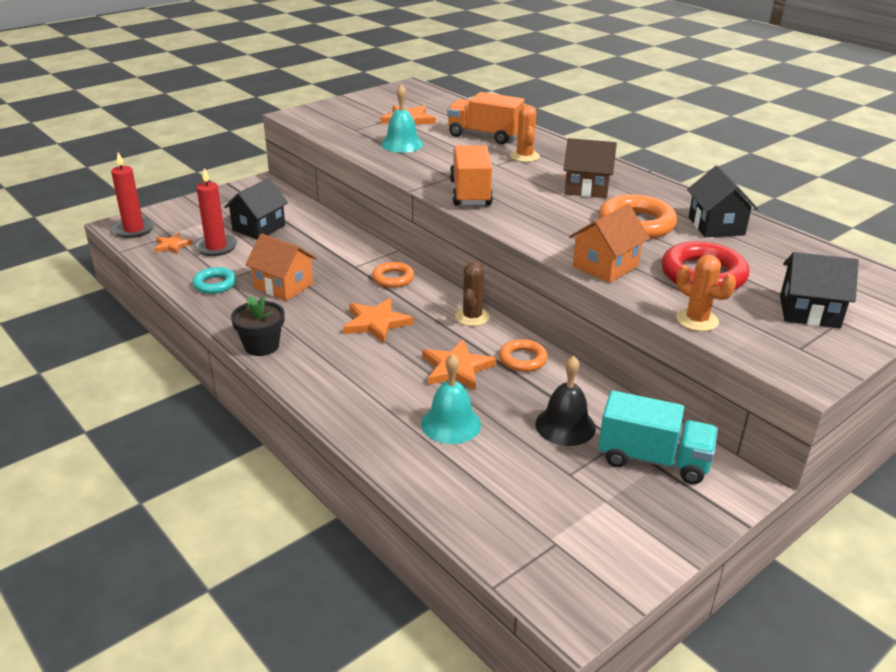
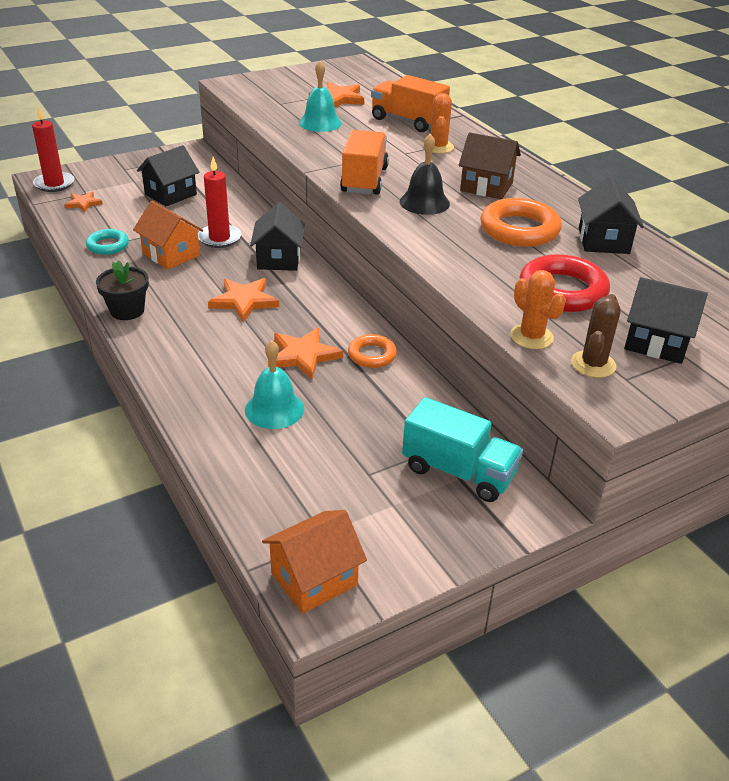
camera: 10 degrees right, 5 degrees up
red candle [194,168,237,256] -> red candle moved to [198,157,241,248]
orange ring [372,262,414,288] -> black house [250,202,305,271]
brown cactus [455,261,490,326] -> brown cactus moved to [571,294,621,378]
black bell [535,355,596,446] -> black bell moved to [400,134,450,215]
orange house [569,204,650,283] -> orange house moved to [262,510,367,614]

